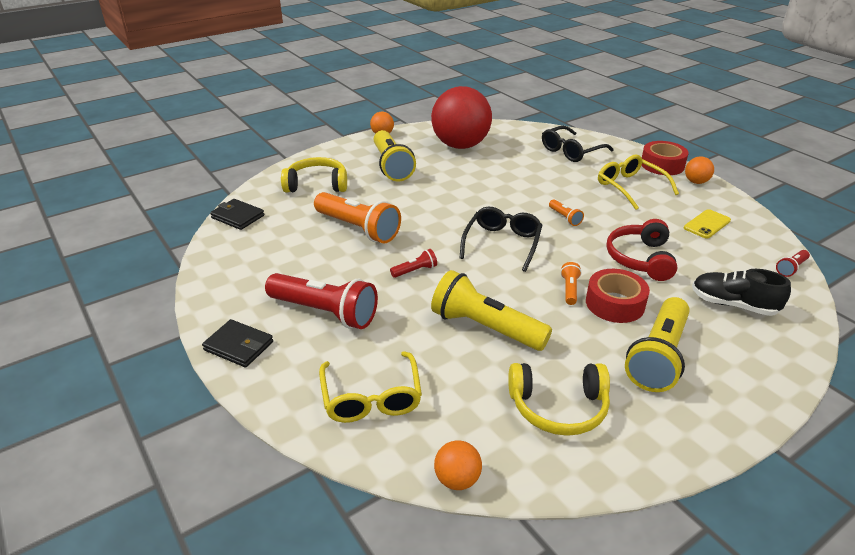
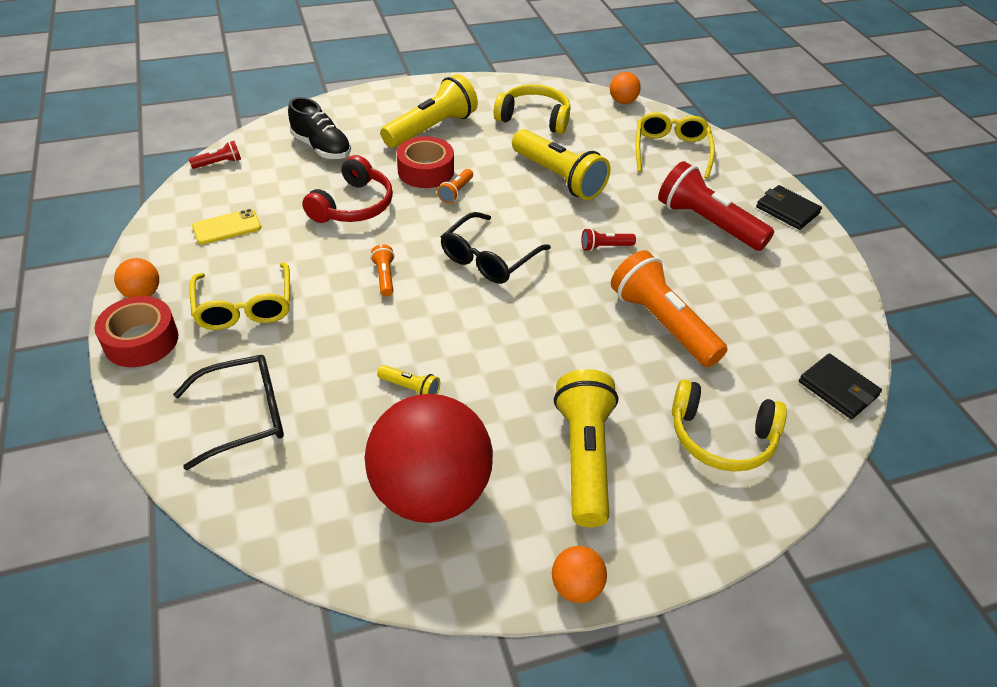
camera: 165 degrees left, 10 degrees up
none -> yellow flashlight [377,365,440,395]

